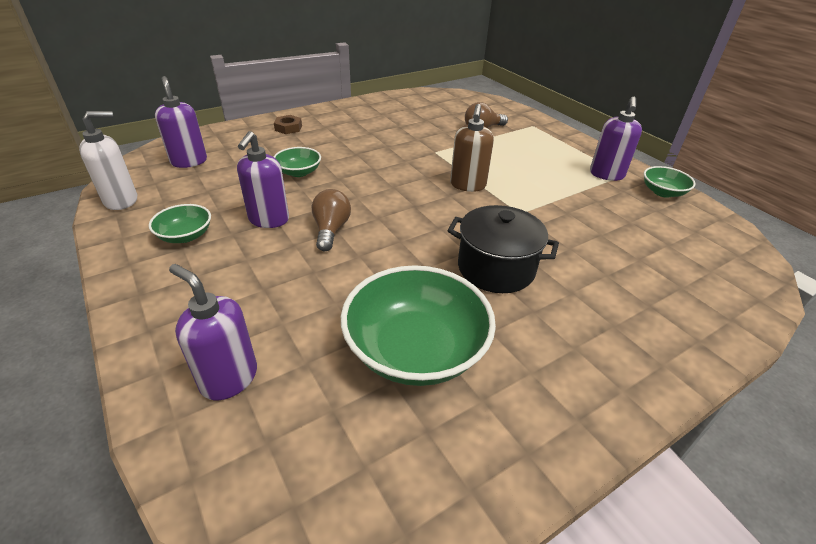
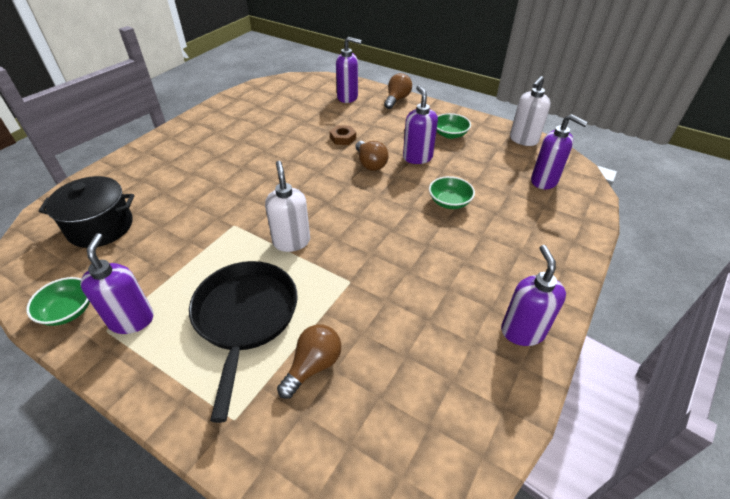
camera: 155 degrees right, 5 degrees up
brown nut [274,115,302,134] -> brown nut moved to [330,125,356,145]
green bowl [341,265,496,386] -> none
black pot [447,205,559,293] -> black pot moved to [38,176,134,248]
brown soap dispenser [450,104,494,192] -> white soap dispenser [265,161,310,252]
none -> black pan [189,261,297,423]
none -> brown light bulb [384,73,412,109]
none -> purple soap dispenser [501,245,566,346]

